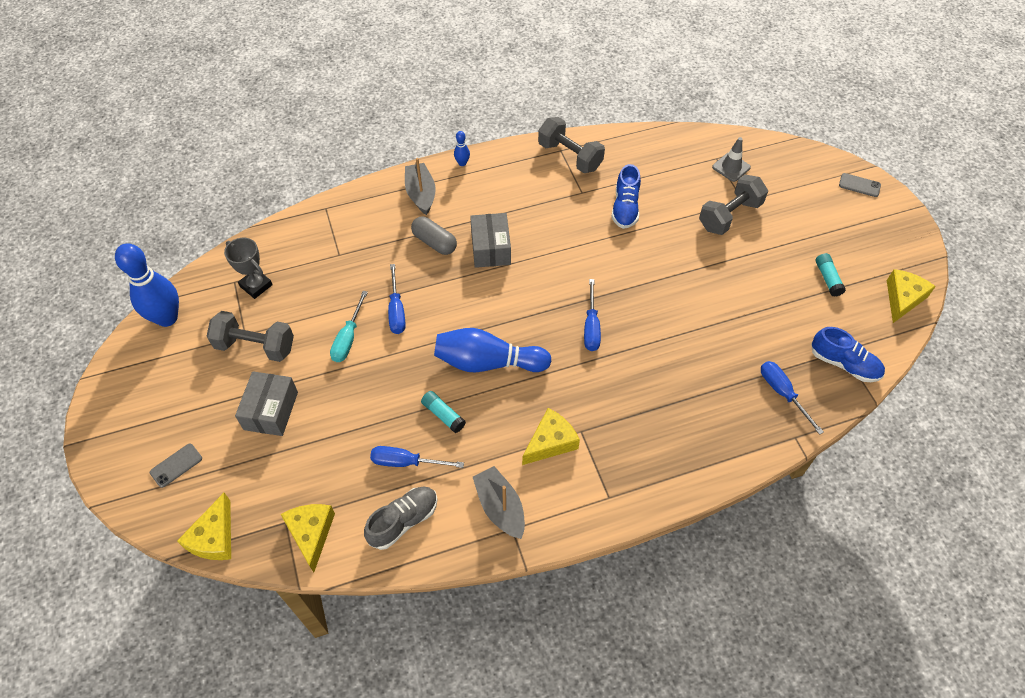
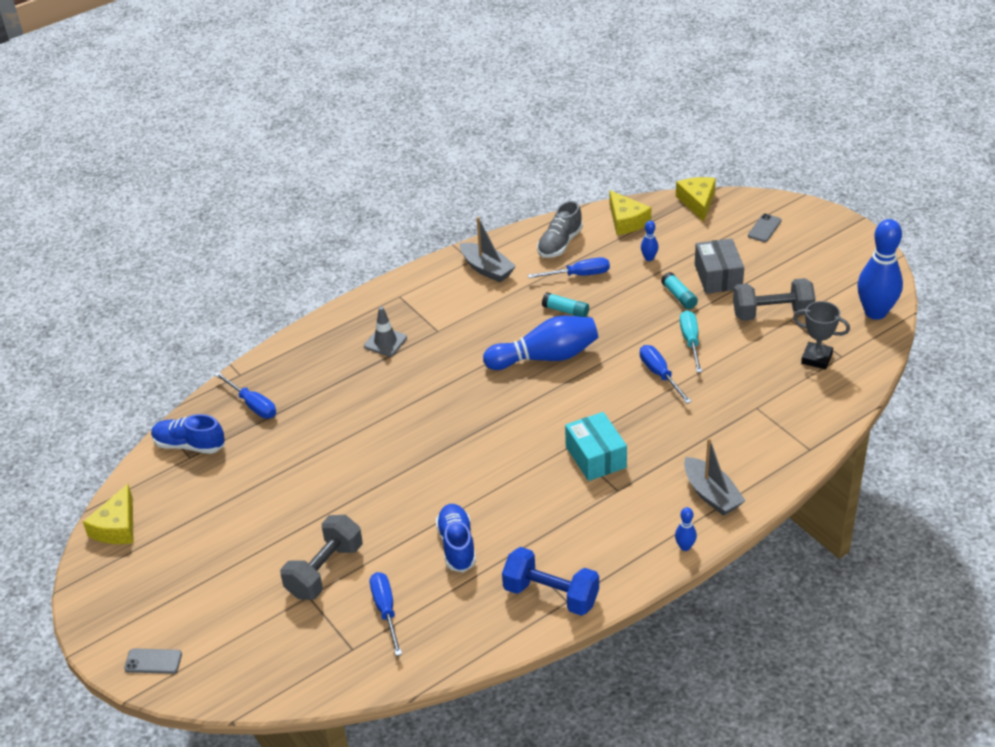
camera: 165 degrees right, 15 degrees down
grey capsule [411,217,457,255] -> none
grey box [470,213,511,268] -> turquoise box [565,412,627,481]
yellow cheese [522,408,580,465] -> none
grey dumbbell [538,117,605,173] -> blue dumbbell [502,547,599,616]
blue screwdriver [584,279,601,351] -> blue screwdriver moved to [370,572,402,656]
grey traffic cone [712,137,751,182] -> grey traffic cone moved to [364,307,407,356]
turquoise glue stick [816,253,846,297] -> turquoise glue stick moved to [661,272,698,309]
none -> blue bowling pin [641,221,658,261]

